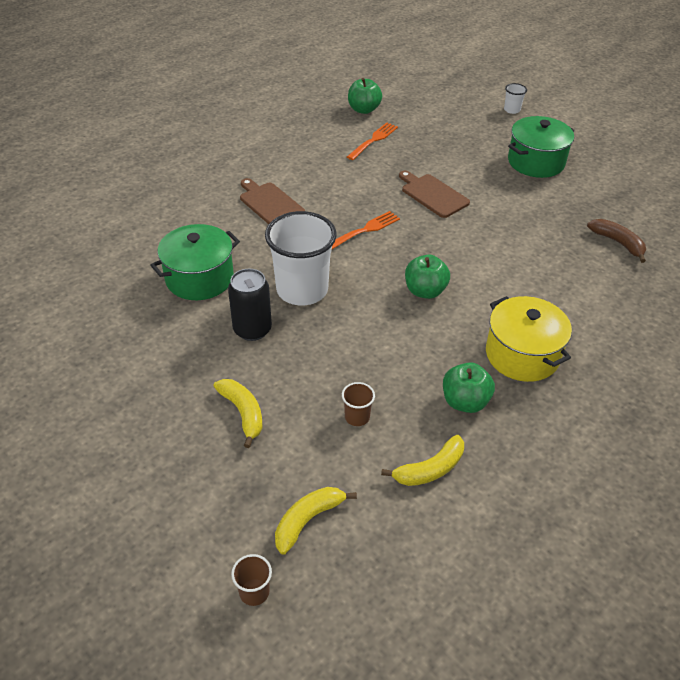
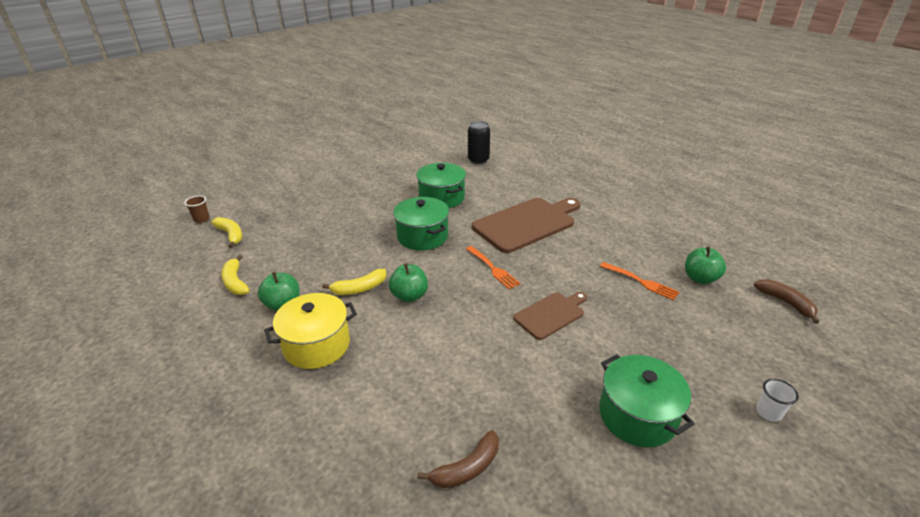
camera: 95 degrees right, 10 degrees down
yellow banana [213,379,262,448] -> yellow banana moved to [322,269,386,295]
black can [228,269,272,341] -> black can moved to [468,121,490,164]
brown cutting board [240,178,305,224] -> brown cutting board [472,198,581,253], size x1.80
white cup [265,211,336,305] -> green pot [393,197,449,250]
brown cup [342,382,375,426] -> none
none -> brown banana [754,279,819,324]

